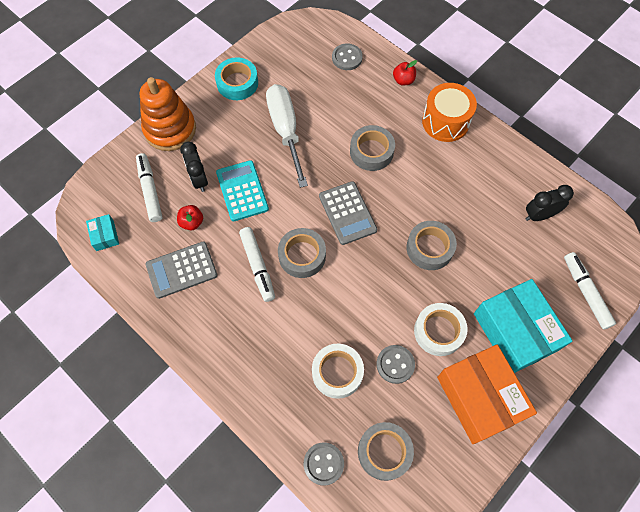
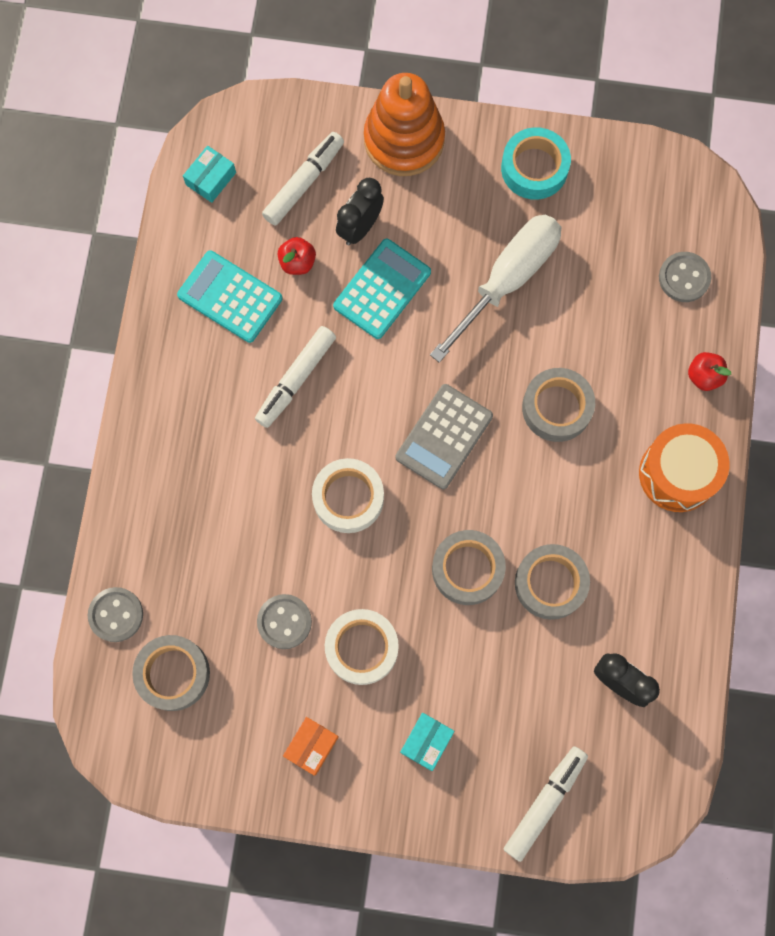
camera: 55 degrees right, 10 degrees up
grey calculator [146,242,218,299] -> turquoise calculator [177,250,283,343]
grey tape [278,228,326,278] -> grey tape moved to [515,544,590,620]
white tape [312,344,364,399] -> white tape moved to [312,458,384,533]
orange box [437,345,537,444] -> orange box [283,717,339,776], size x0.43
turquoise box [474,279,573,373] -> turquoise box [400,713,455,771], size x0.43

